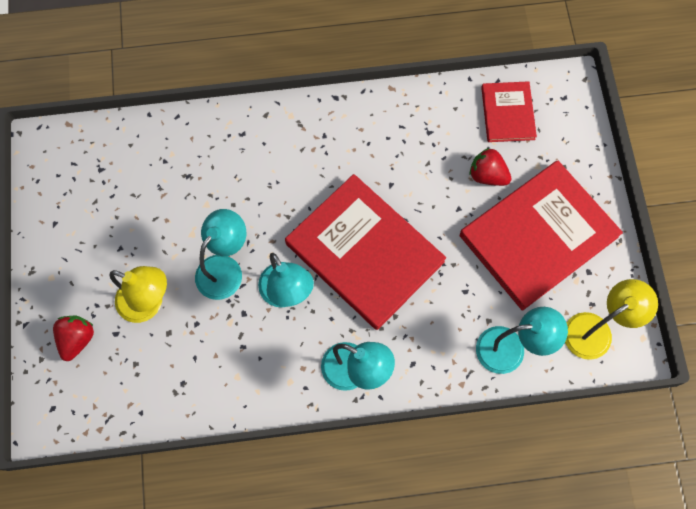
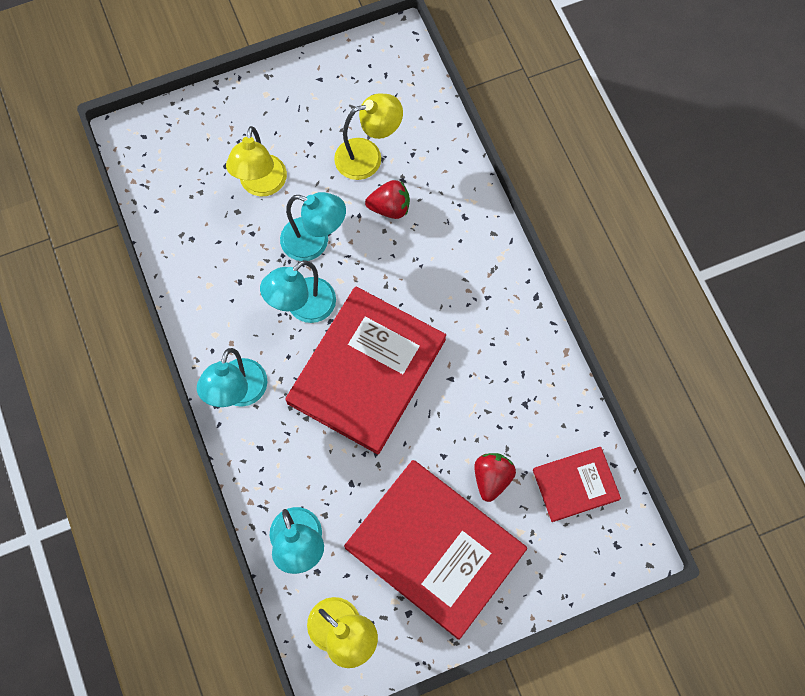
camera: 75 degrees right, 0 degrees up
red strawberry [53,316,94,361] -> red strawberry moved to [365,180,410,219]
none -> yellow lamp [334,93,403,180]

